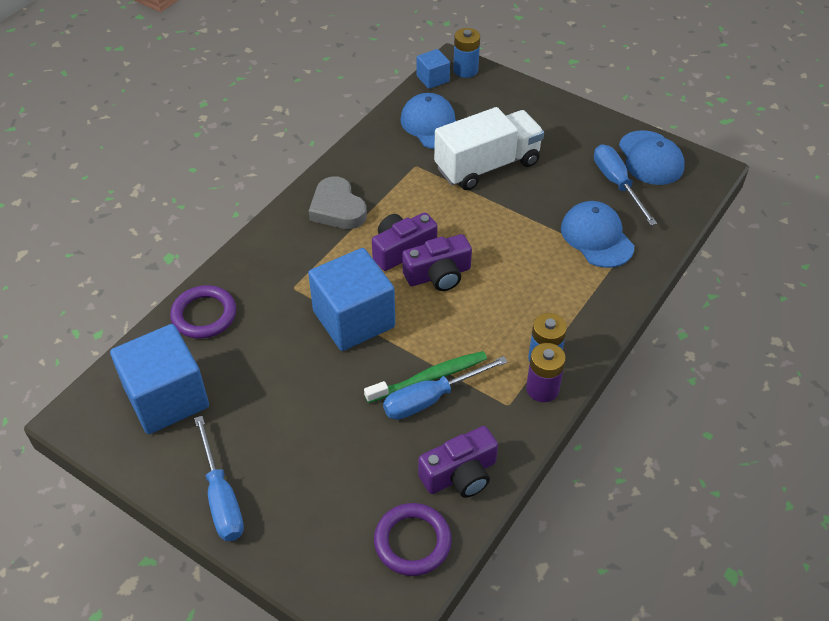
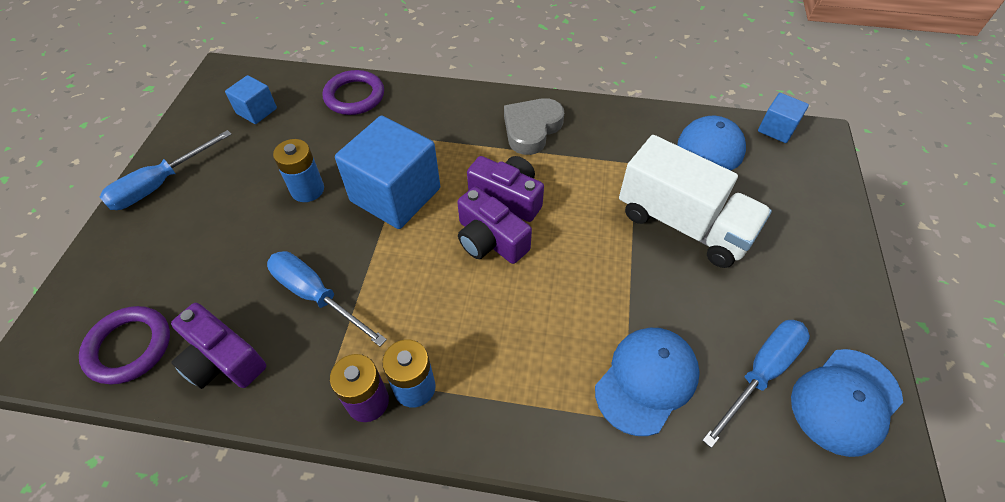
camera: 65 degrees right, 5 degrees up
blue cube [110,324,209,434] -> blue cube [225,75,277,124], size x0.50
green toothbrush [364,351,487,403] -> none
blue battery [453,28,480,78] -> blue battery moved to [273,139,324,202]

